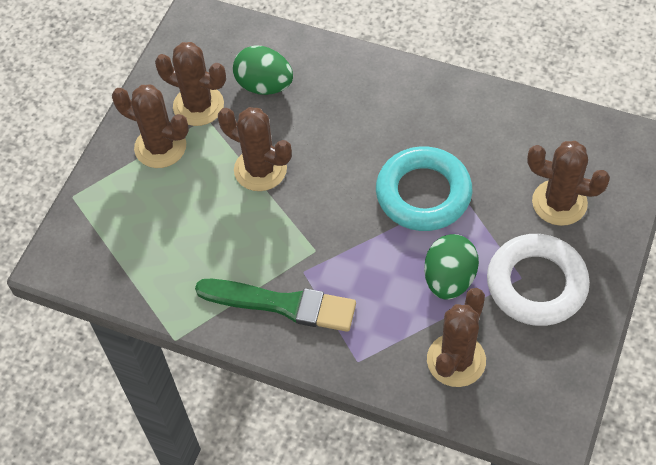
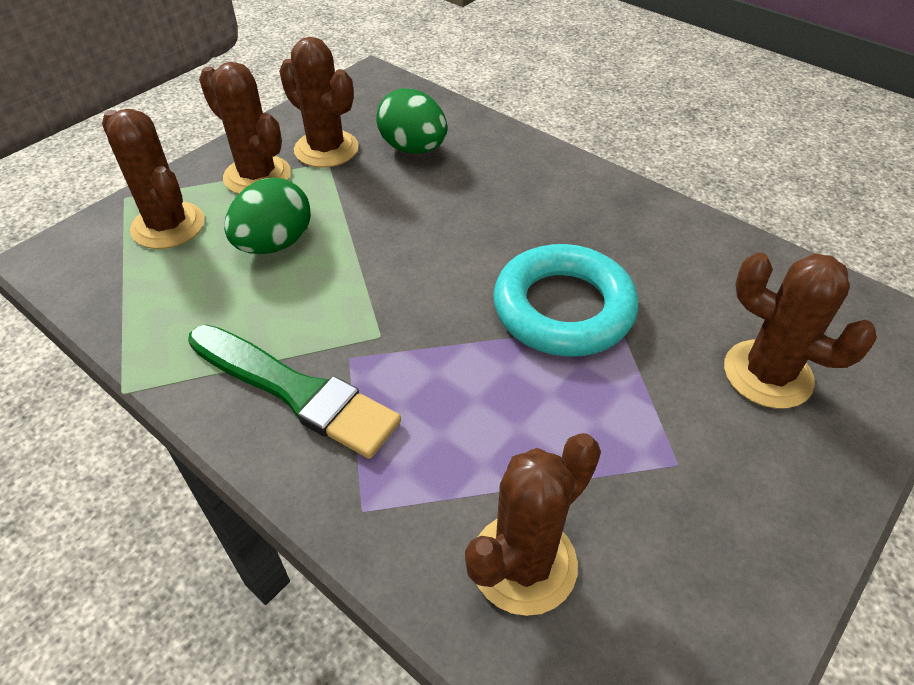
camera: 15 degrees right, 10 degrees down
brown cactus [218,107,292,191] -> brown cactus moved to [102,109,205,249]
green egg [424,234,479,300] -> green egg moved to [224,178,311,254]
white ring [487,234,590,326] -> none

